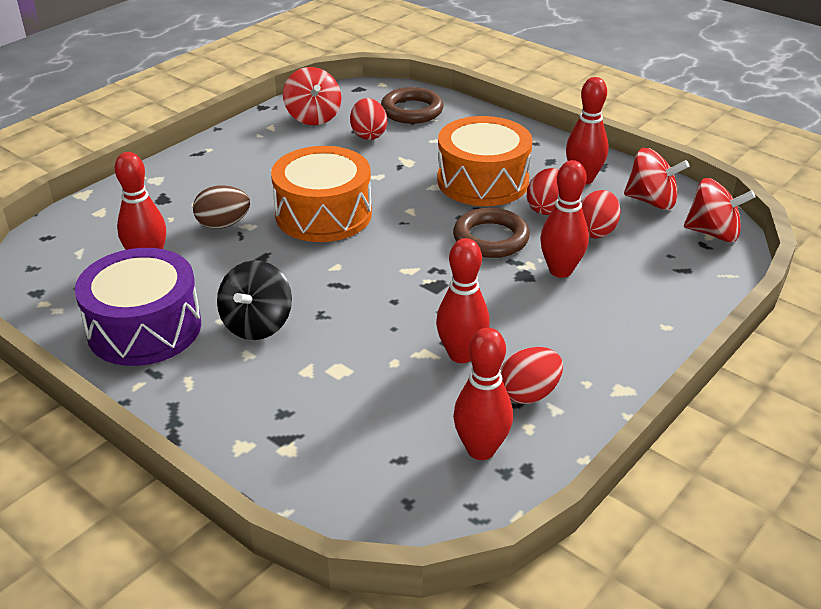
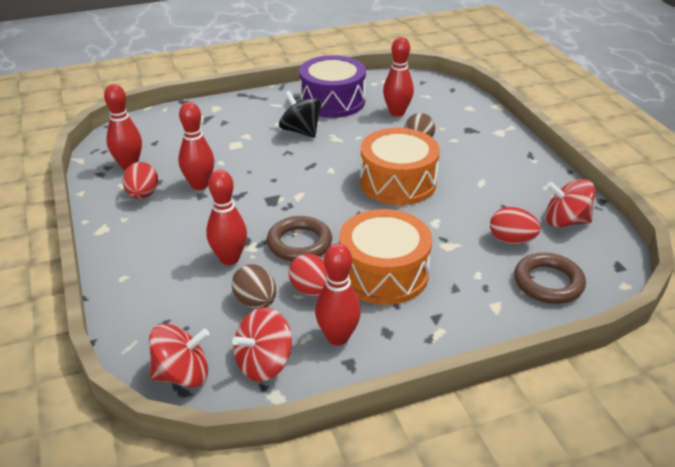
camera: 120 degrees right, 0 degrees up
red egg [581,190,621,239] -> brown egg [232,264,276,309]
red spinning top [684,178,756,242] -> red spinning top turned 150 degrees counterclockwise [149,324,210,388]

